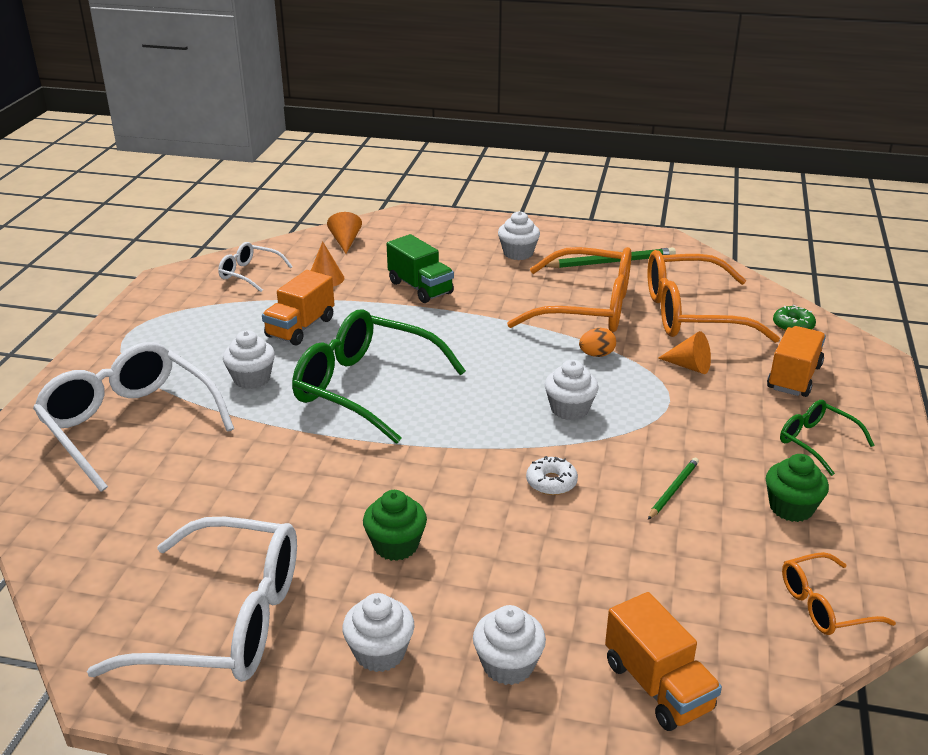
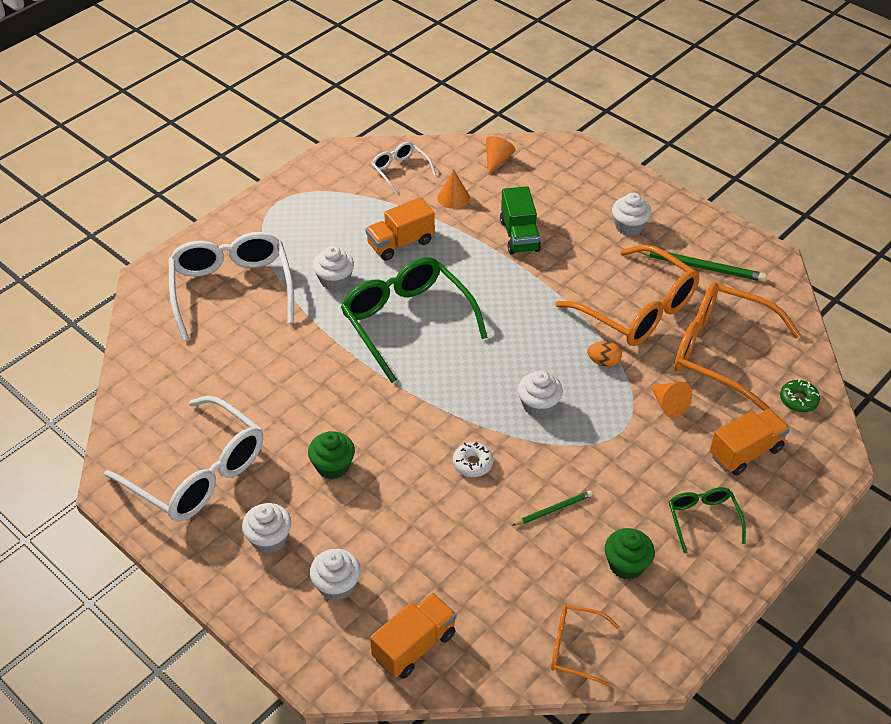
camera: 30 degrees right, 15 degrees up
orange truck [605,592,722,731] -> orange truck turned 135 degrees counterclockwise [370,593,457,679]

